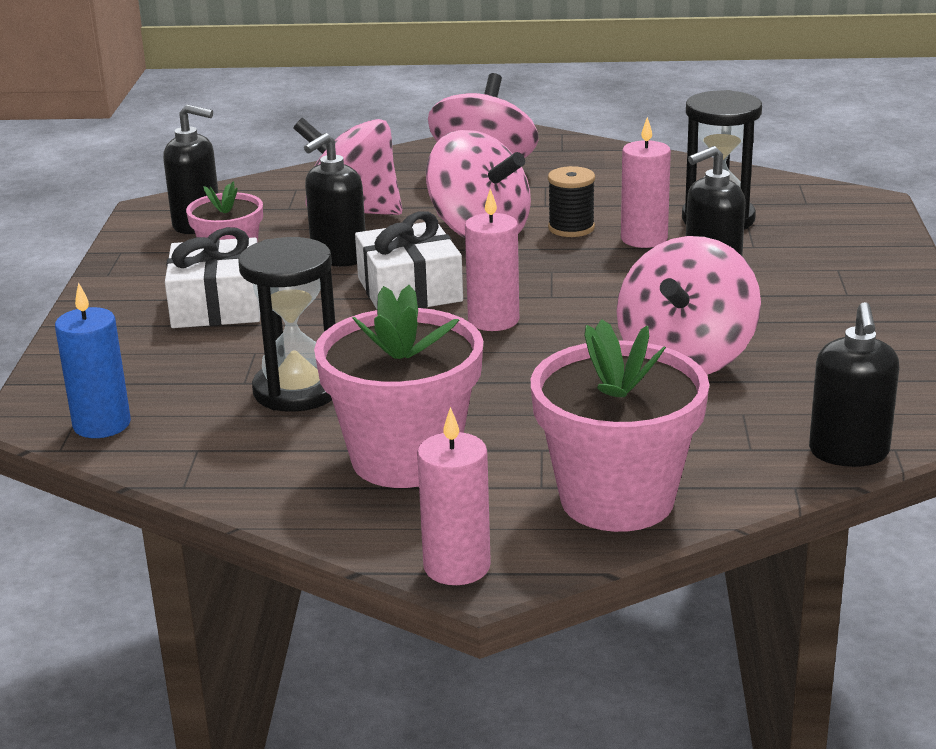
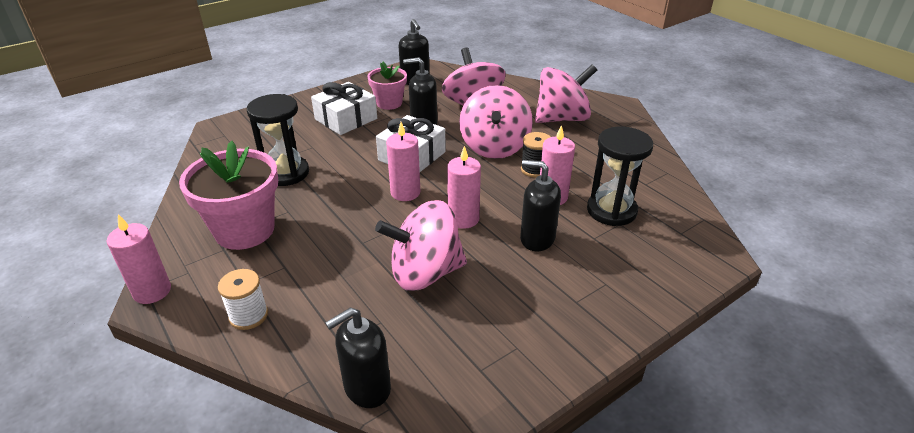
camera: 50 degrees right, 10 degrees up
blue candle [55,282,131,438] -> none
pink flower pot [531,319,709,532] -> white spool [218,269,268,330]
none -> pink candle [447,146,481,229]

